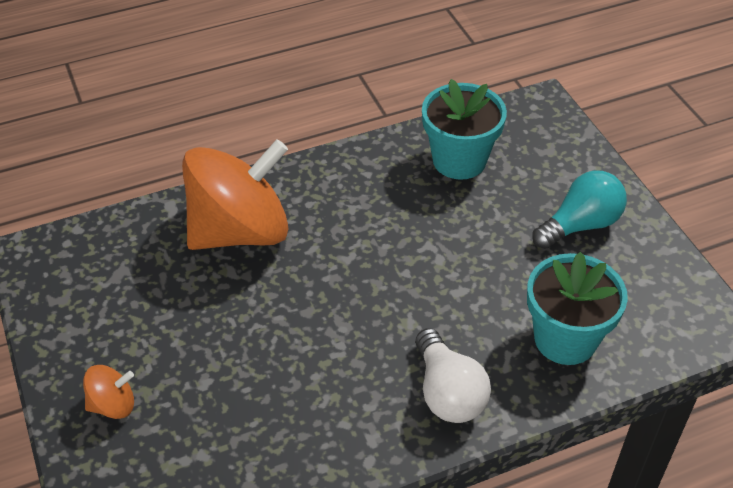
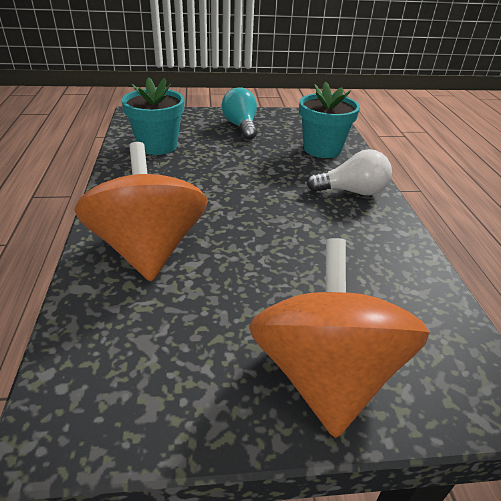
camera: 75 degrees left, 10 degrees down
orange spinning top [83,365,134,419] -> orange spinning top [249,238,430,438], size x2.38

